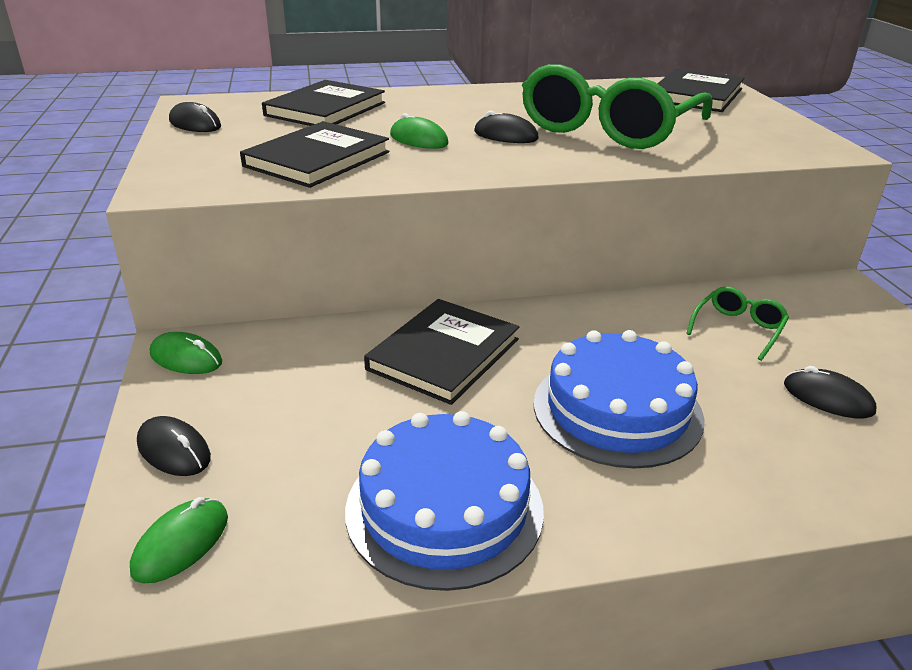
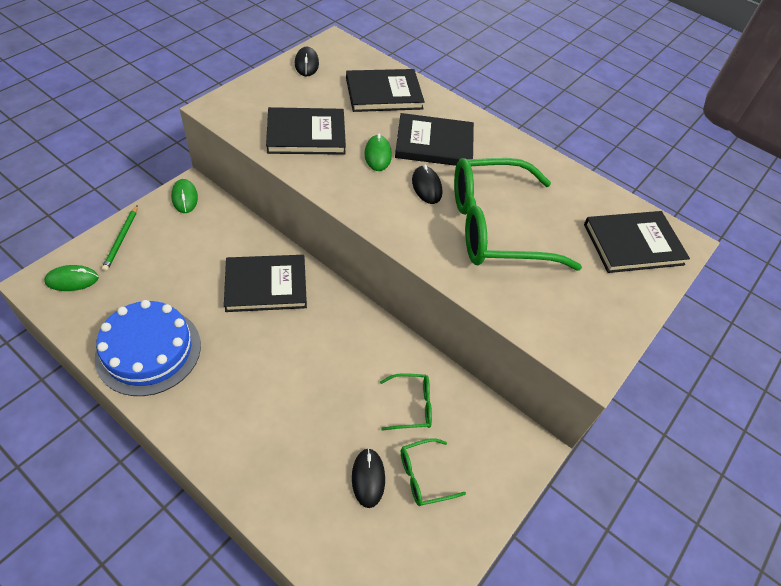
camera: 45 degrees right, 20 degrees up
black mouse [137,416,211,476] -> green pencil [102,205,138,271]
blue cake [534,330,704,468] -> none
none -> black book [395,113,474,166]
none -> green glasses [401,438,466,506]

